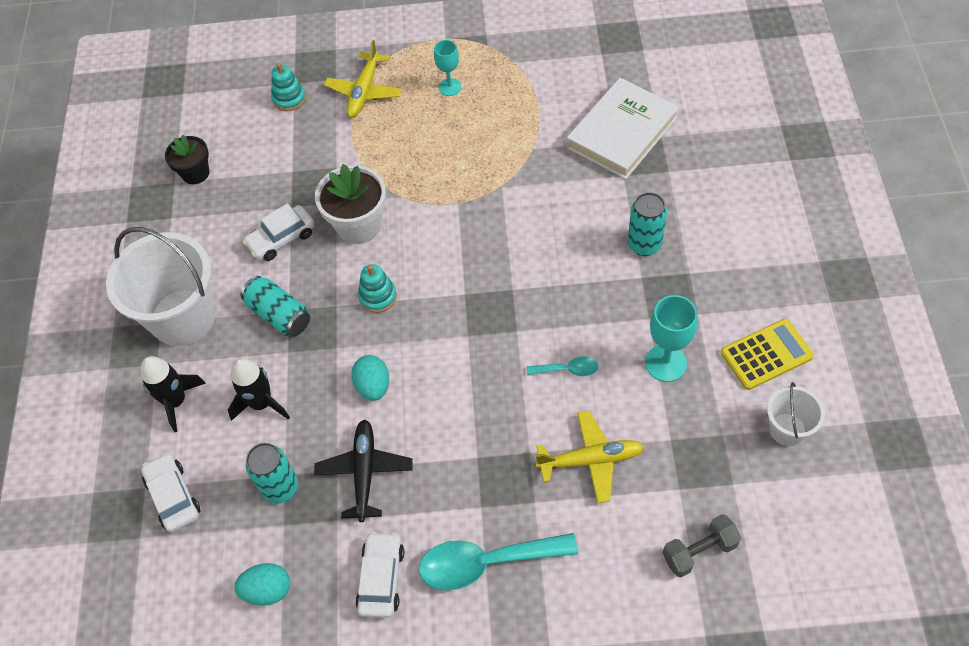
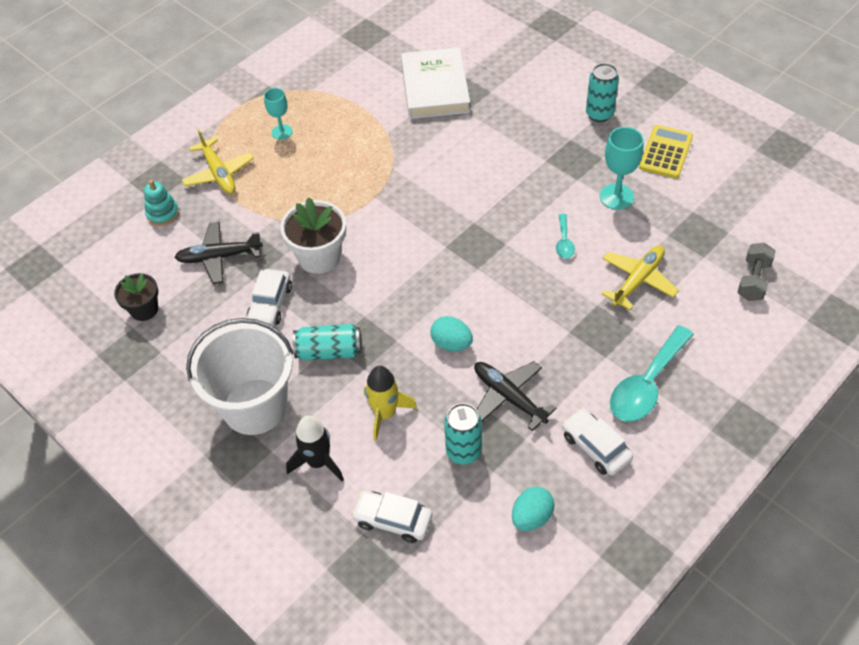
camera: 45 degrees left, 5 degrees down
black rocket [228,358,290,421] -> yellow rocket [364,366,417,441]
turquoise stacking toy [358,264,397,313] -> none
turquoise spoon [527,356,598,376] -> turquoise spoon turned 135 degrees clockwise [556,214,575,259]
turquoise can [628,192,667,256] -> turquoise can moved to [586,63,619,122]
white bucket [767,382,825,446] -> none
none -> black plane [174,222,263,284]

